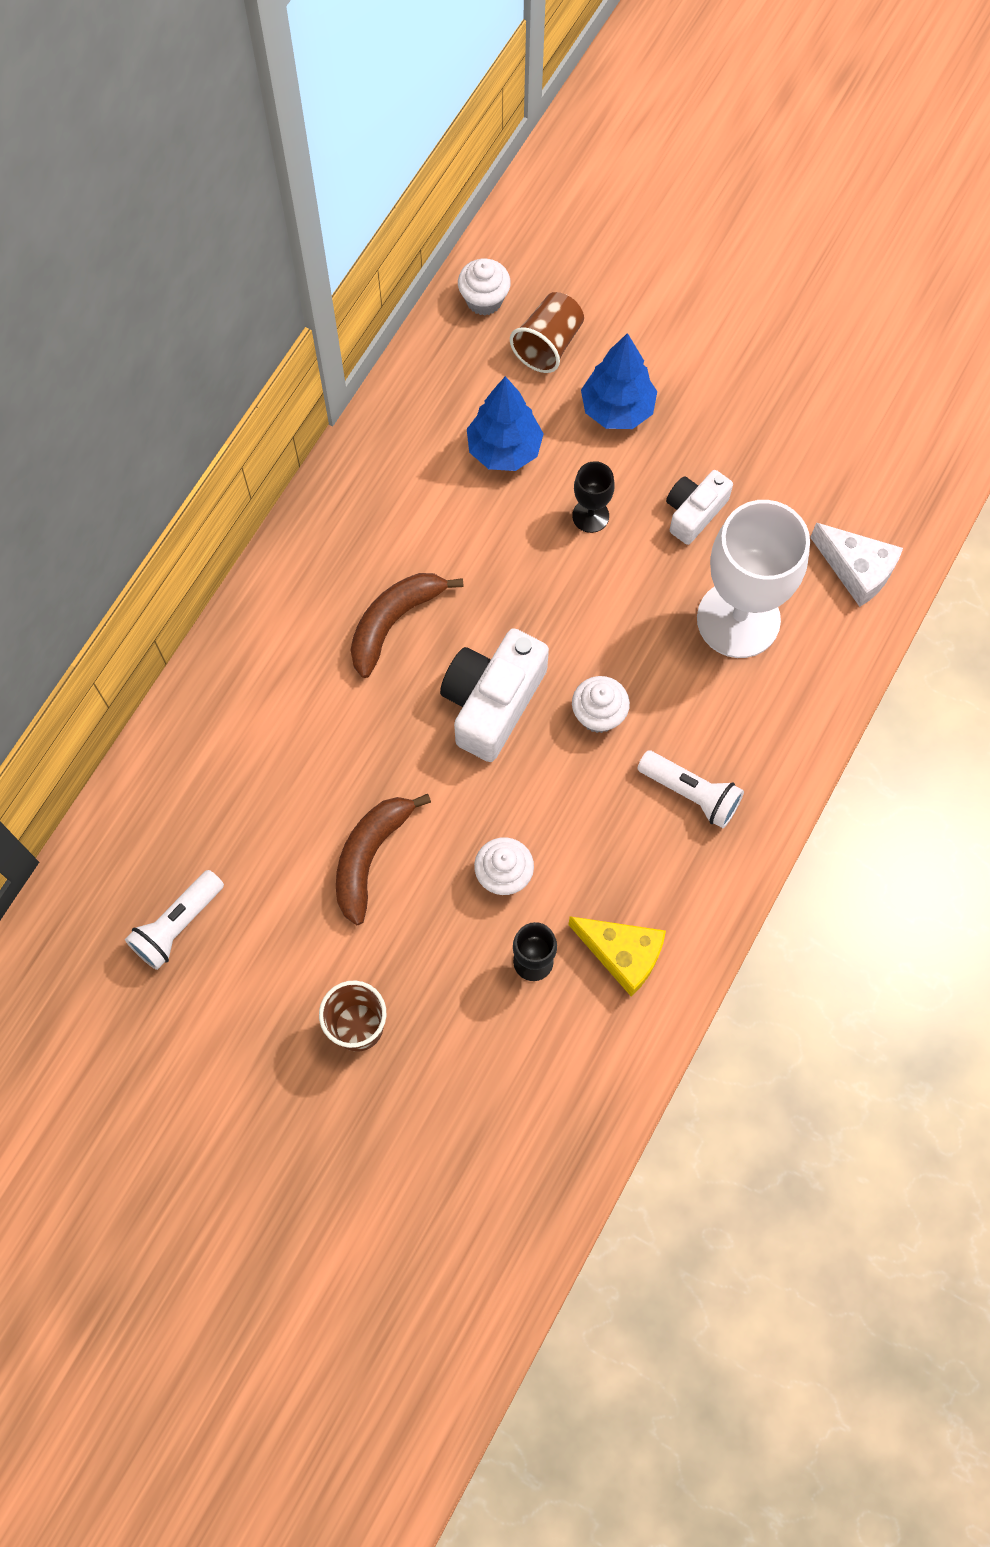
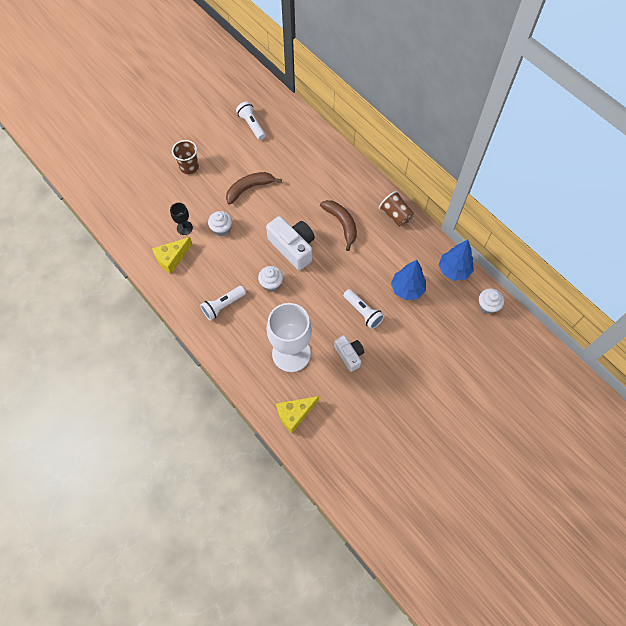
camera: 110 degrees right, 5 degrees down
brown banana [336,794,431,926] -> brown banana turned 75 degrees counterclockwise [226,172,282,205]
brown cup [510,292,584,373] -> brown cup moved to [379,191,414,227]
black goblet [572,461,615,533] -> white flashlight [343,289,384,329]
blue tree [581,333,657,429] -> blue tree moved to [439,239,474,281]
white cheese [810,523,903,607] -> yellow cheese [276,396,319,433]

